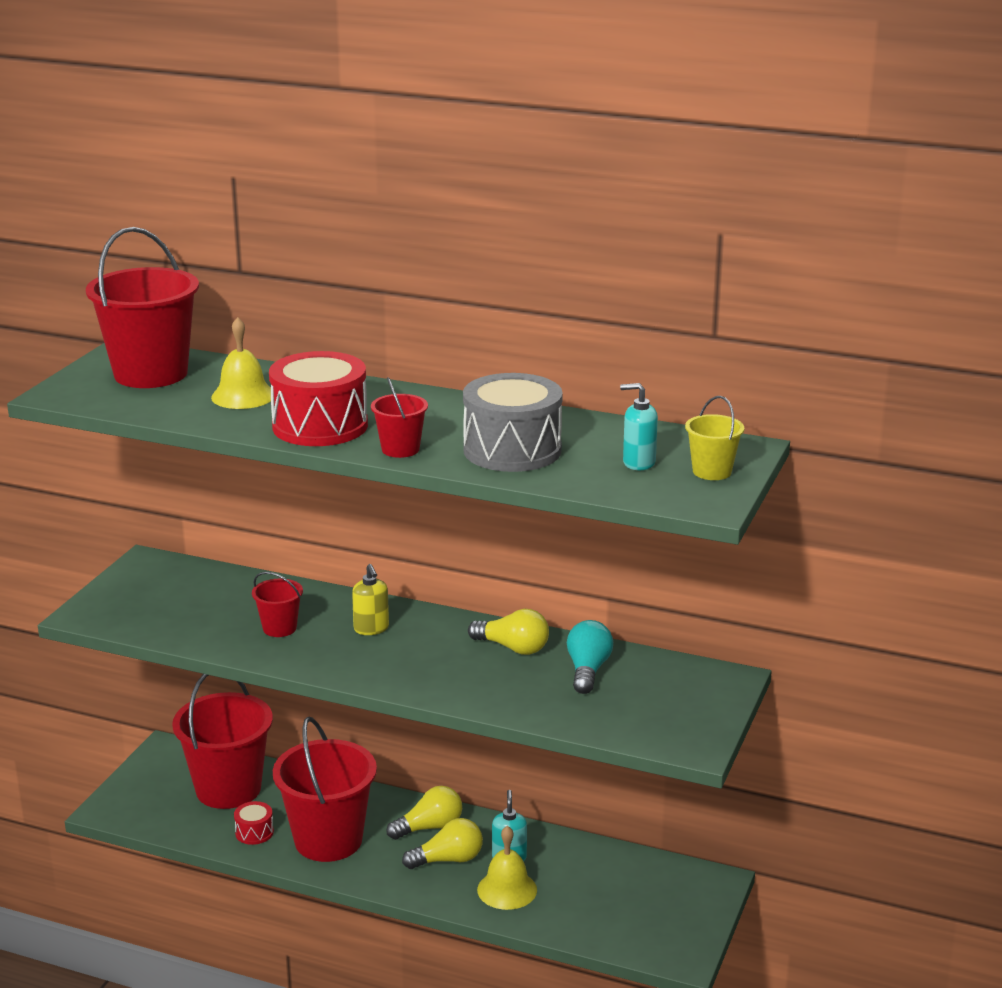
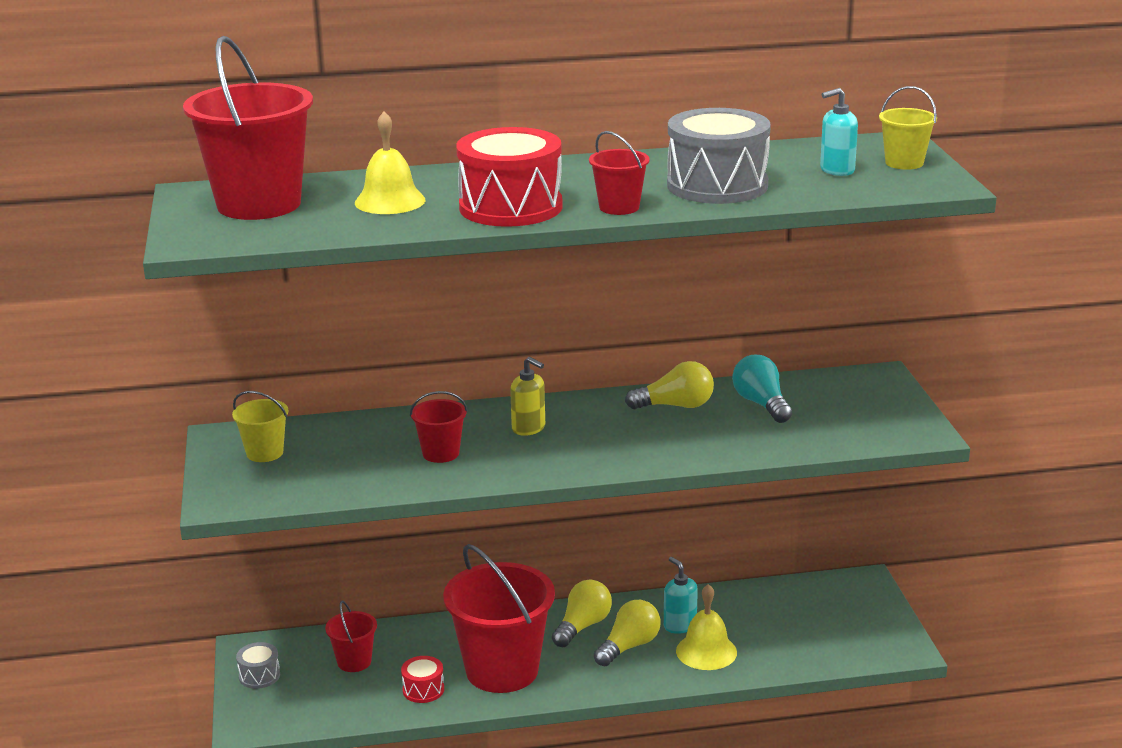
camera: 30 degrees left, 0 degrees up
red bucket [172,674,273,809] -> red bucket [325,601,377,672], size x0.47
none -> yellow bucket [232,391,288,462]
none -> grey drum [236,642,280,689]

